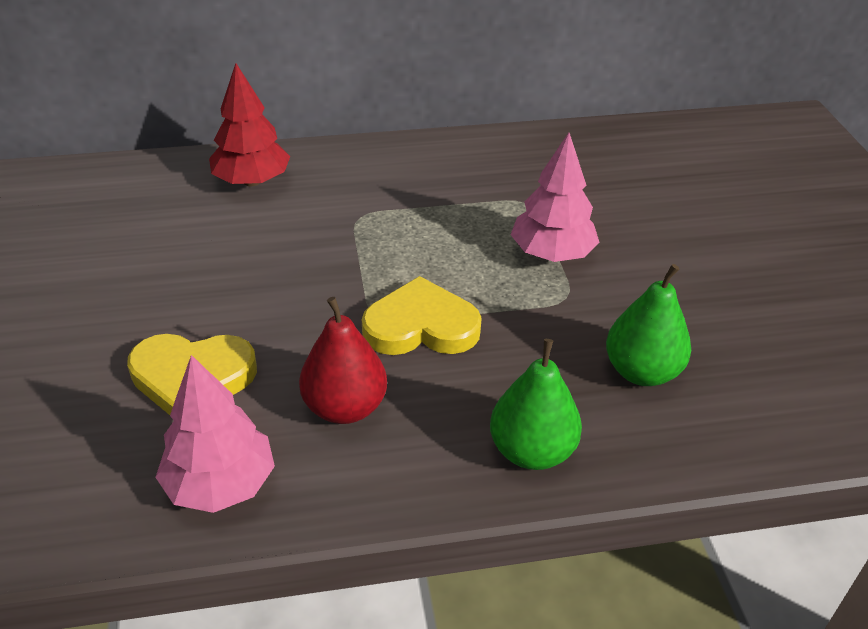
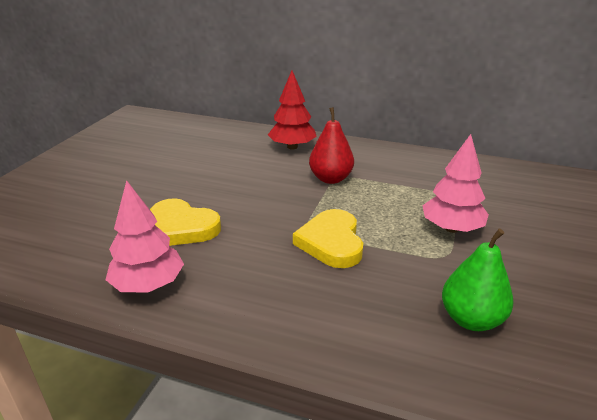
camera: 30 degrees right, 10 degrees down
red pear [299,297,387,424] -> red pear moved to [309,107,354,184]
yellow heart [362,276,482,355] -> yellow heart turned 120 degrees counterclockwise [293,209,363,268]
green pear [490,339,582,470] -> none

